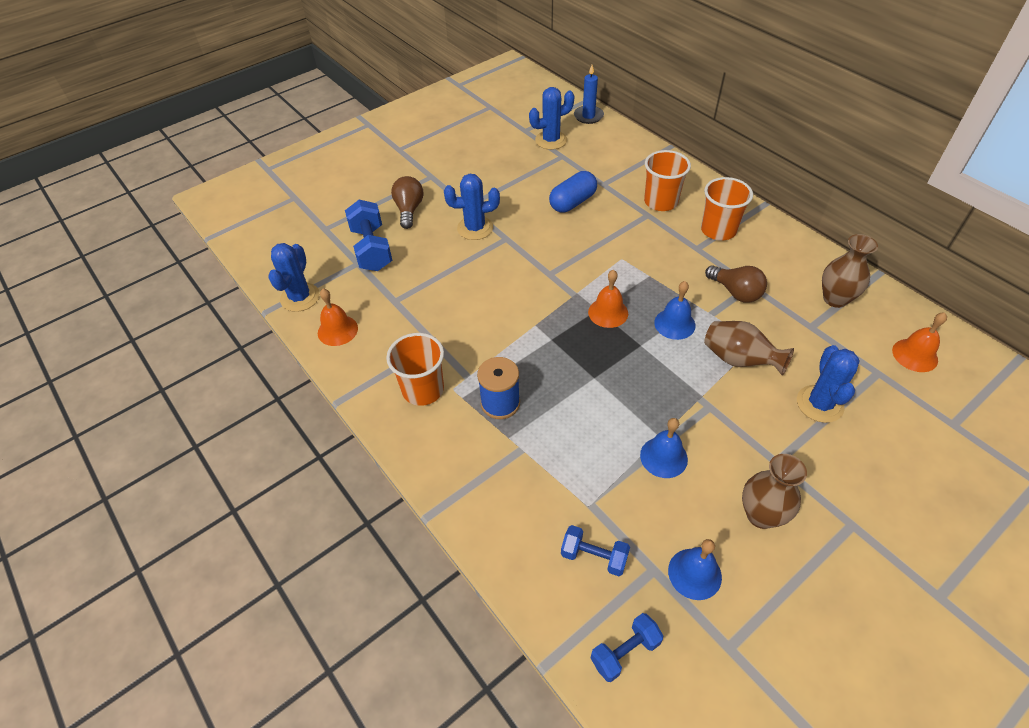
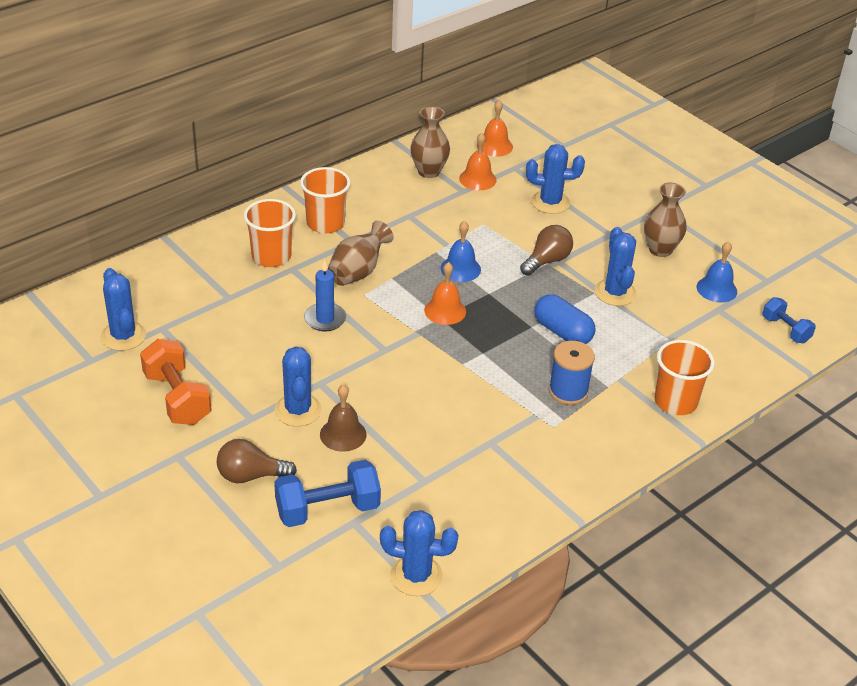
camera: 95 degrees left, 10 degrees down
orange bell [318,289,358,346] -> orange bell moved to [459,133,497,190]
orange cup [386,333,444,406] -> orange cup moved to [654,340,715,415]
blue capsule [549,171,597,212] -> blue capsule moved to [534,294,596,344]
blue dumbbell [561,525,630,576] -> none
blue candle [574,65,604,124] -> blue candle moved to [304,260,346,331]
blue bell [640,418,688,478] -> blue cactus [595,227,637,306]
brown vase [704,321,794,375] -> brown vase moved to [328,221,394,286]
brown light bulb [705,265,767,303] -> brown light bulb moved to [520,225,573,276]
none -> orange dumbbell [140,339,212,425]
none -> brown bell [320,385,367,452]

